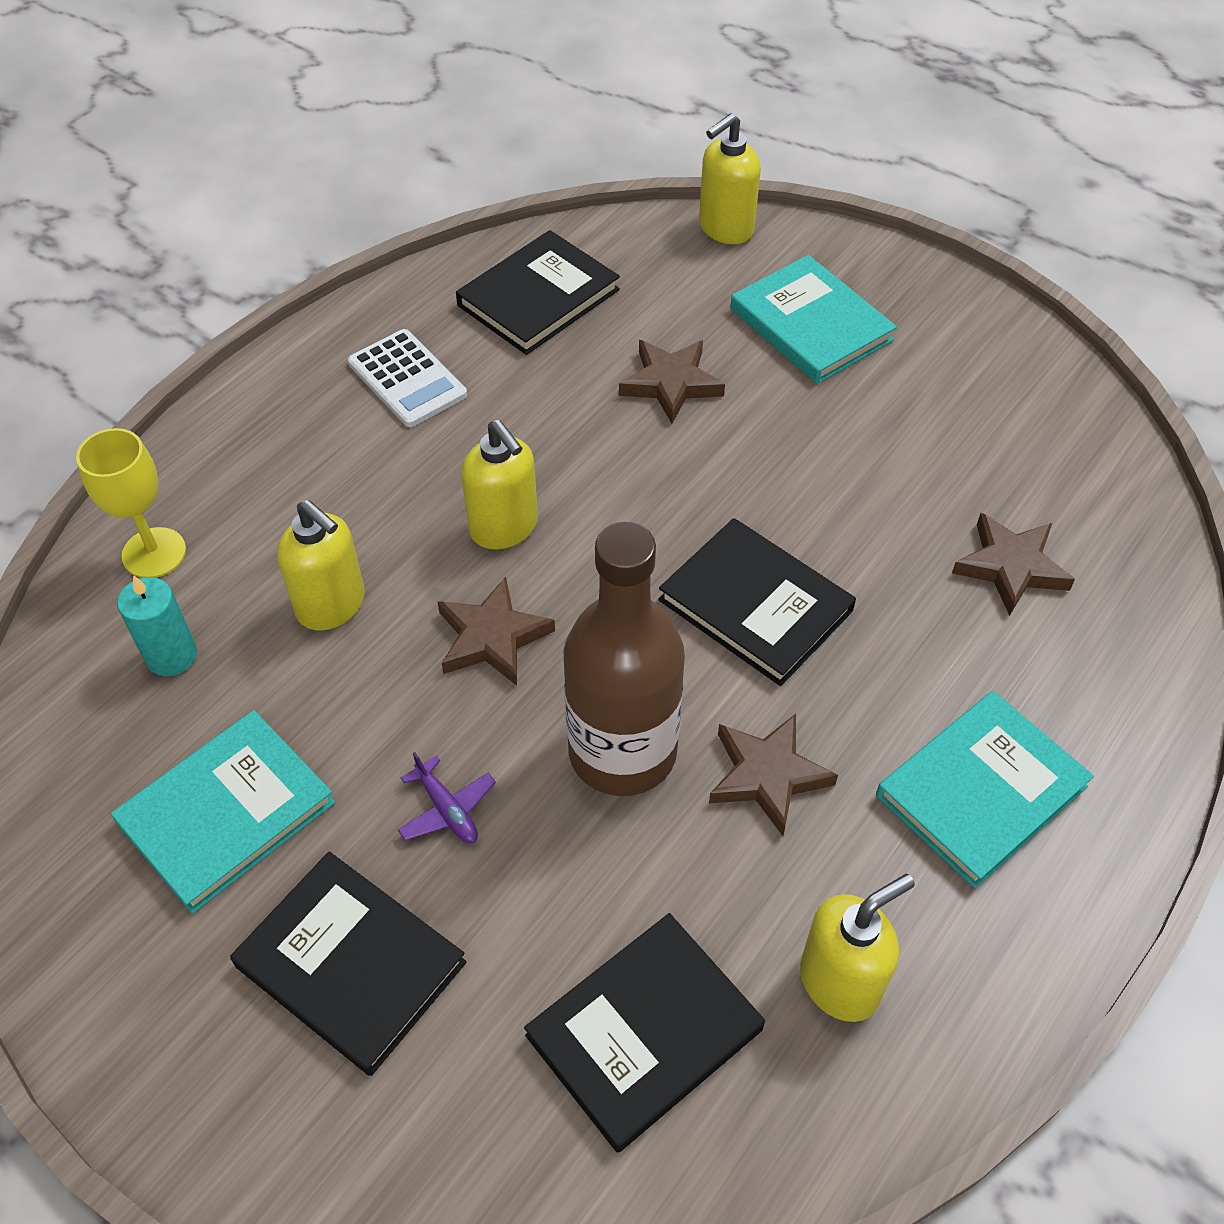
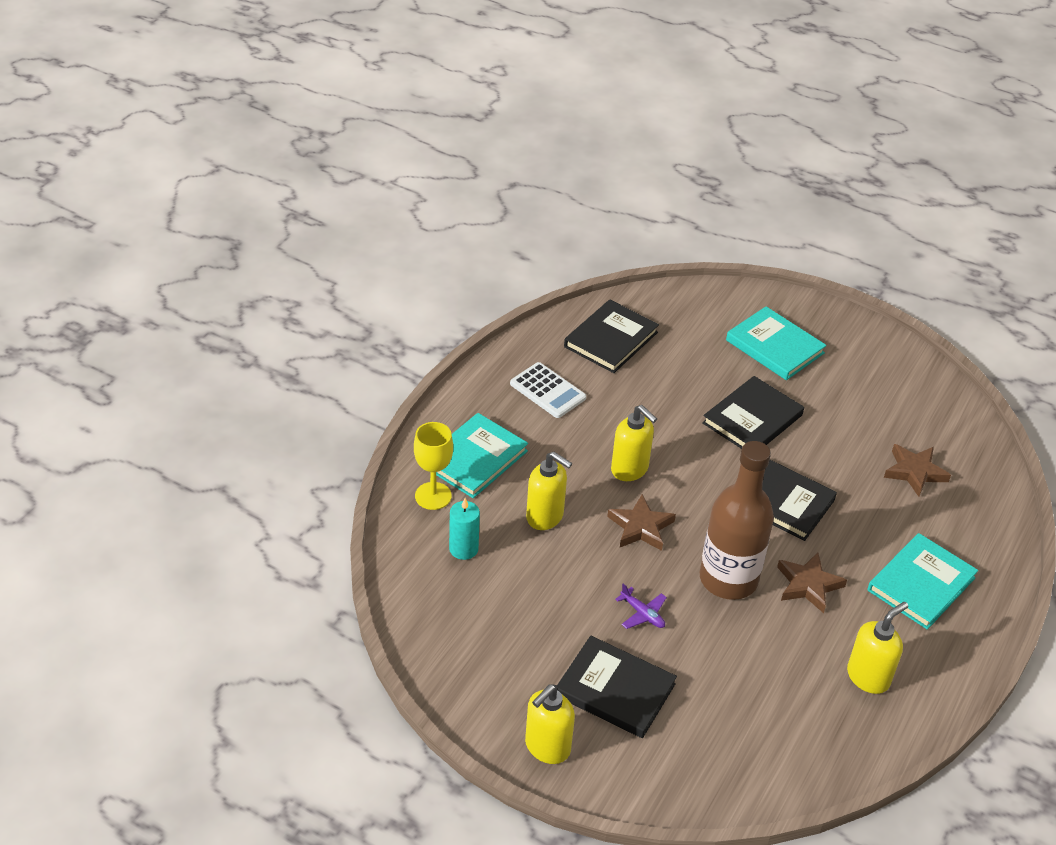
camera: 10 degrees left, 10 degrees down
turquoise book [111,710,335,914] -> turquoise book moved to [436,413,528,498]
black book [524,913,765,1153] -> black book moved to [702,376,804,449]
brown star [619,340,725,423] -> none
yellow soap dispenser [699,113,761,244] -> yellow soap dispenser moved to [525,684,575,764]

